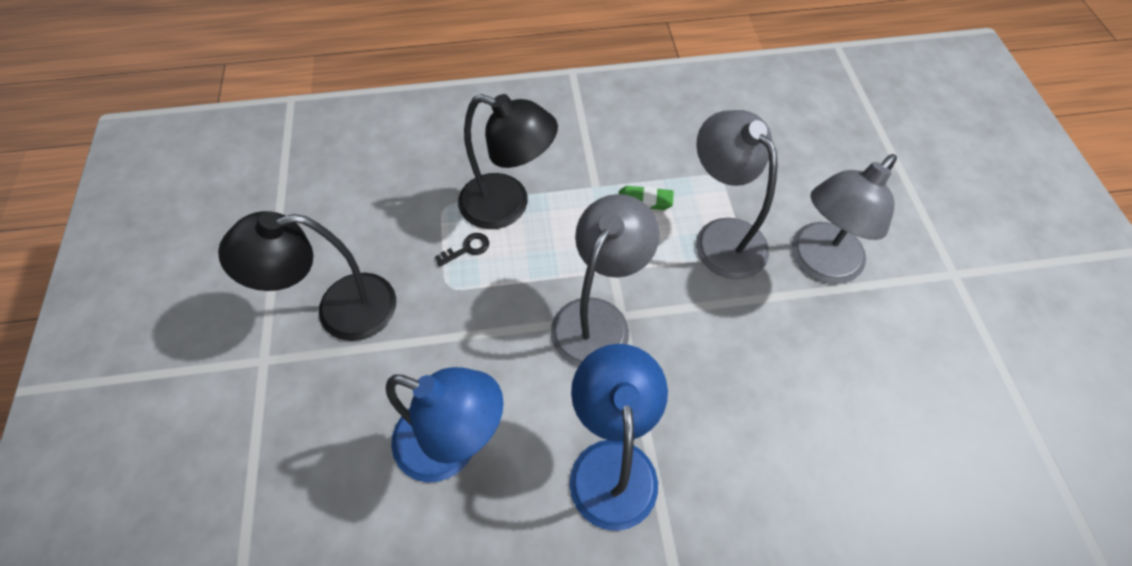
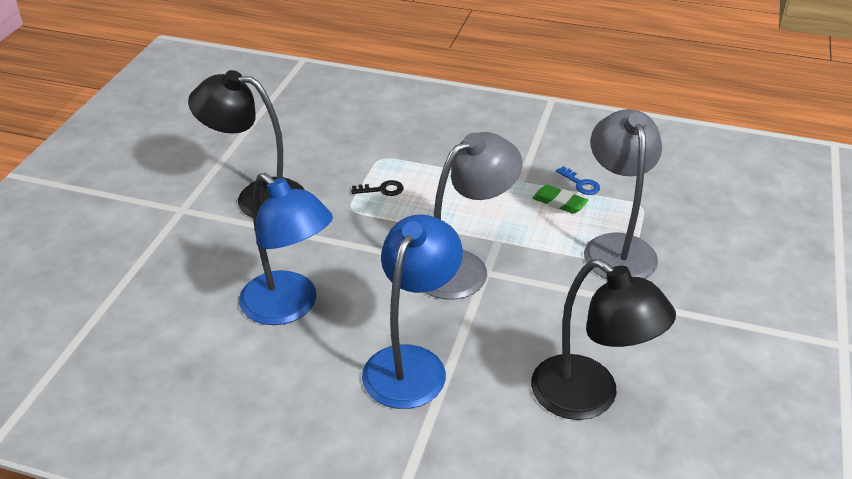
camera: 25 degrees right, 20 degrees down
black lamp [458,94,558,229] -> black lamp moved to [531,259,676,420]
grey lamp [792,154,897,284] -> none
none -> blue key [556,166,600,195]

